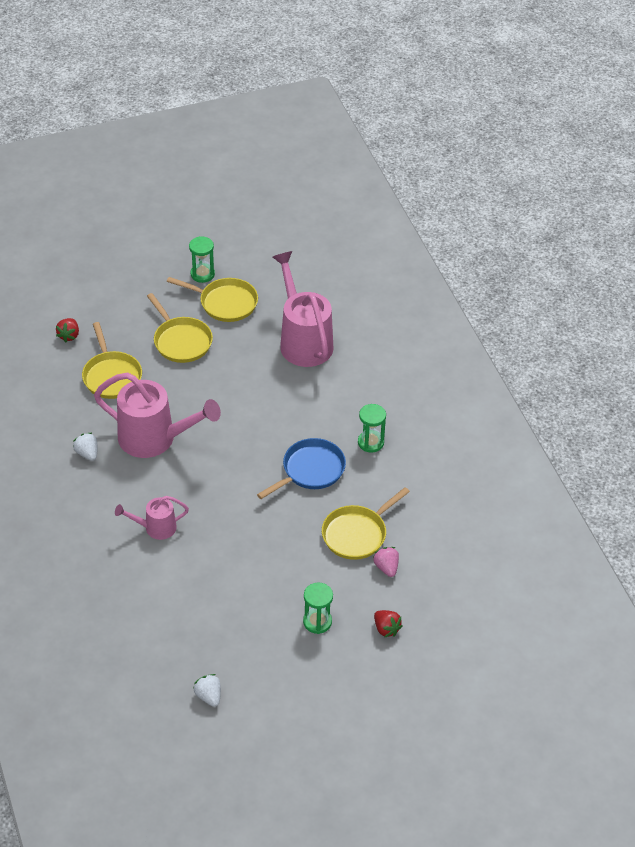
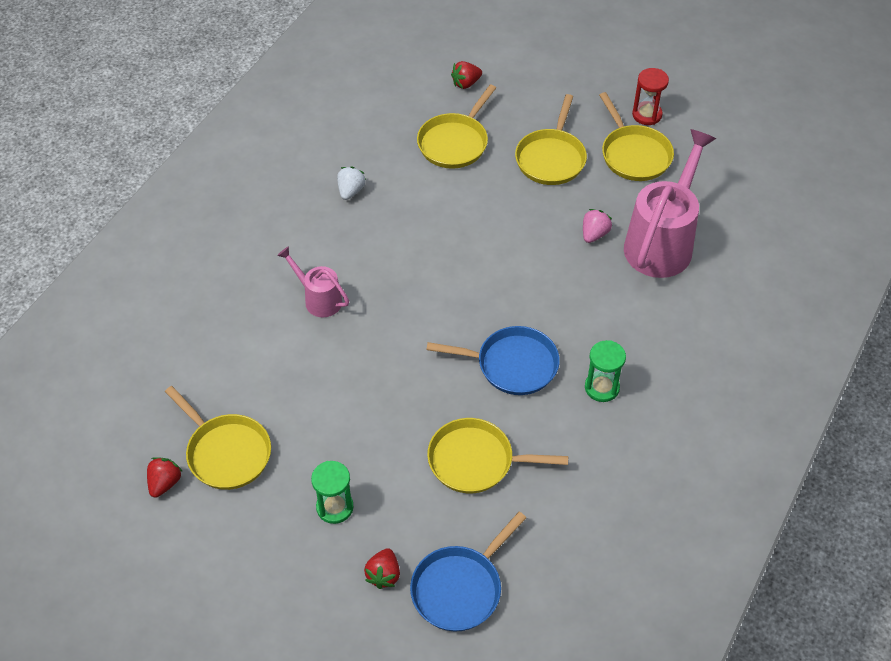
camera: 50 degrees right, 5 degrees up
pink watering can [94,372,221,458] -> none
green hourglass [189,236,215,283] -> red hourglass [632,68,669,125]
white strawberry [193,674,221,707] -> red strawberry [147,457,183,498]
pink strawberry [373,547,399,577] -> pink strawberry moved to [583,209,612,243]
none -> yellow pan [165,386,271,490]
none -> blue pan [410,512,526,632]

